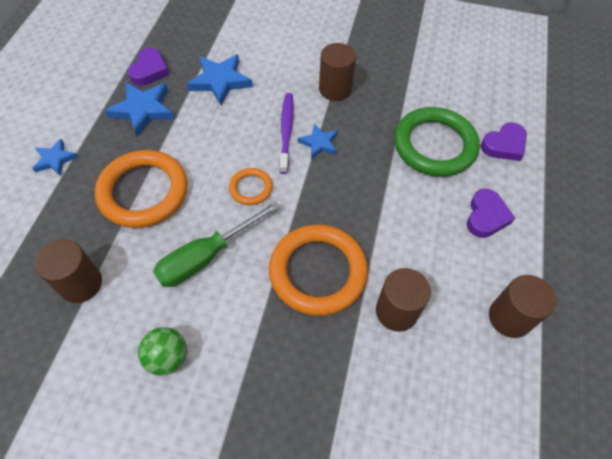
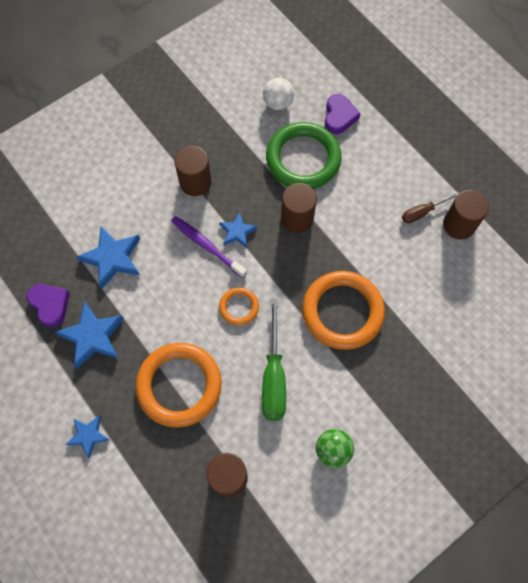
camera: 50 degrees left, 10 degrees up
brown cylinder [376,268,431,332] -> brown cylinder moved to [281,183,317,233]
purple heart [467,189,515,238] -> none
none -> white ball [263,78,294,110]
none -> brown screwdriver [402,192,459,223]

